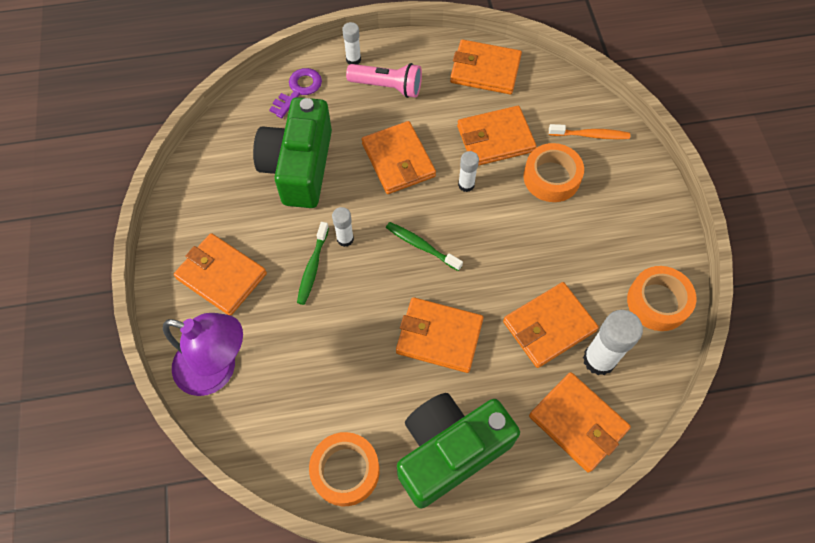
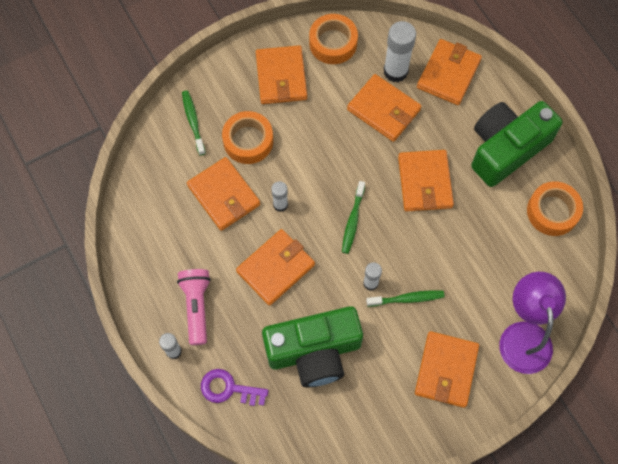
camera: 110 degrees left, 5 degrees up
green camera [397,393,520,509] -> green camera turned 105 degrees clockwise [471,101,563,187]
orange wallet [450,39,522,94] -> orange wallet moved to [256,45,307,104]
orange toothbrush [549,124,630,139] -> green toothbrush [182,90,206,155]

